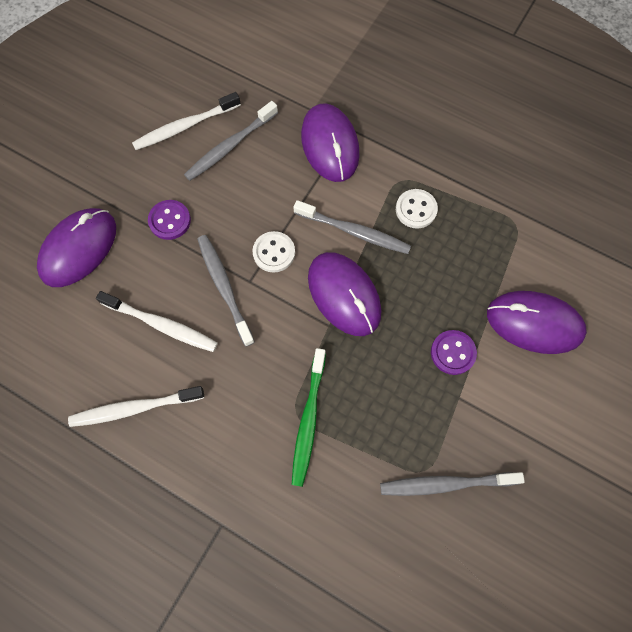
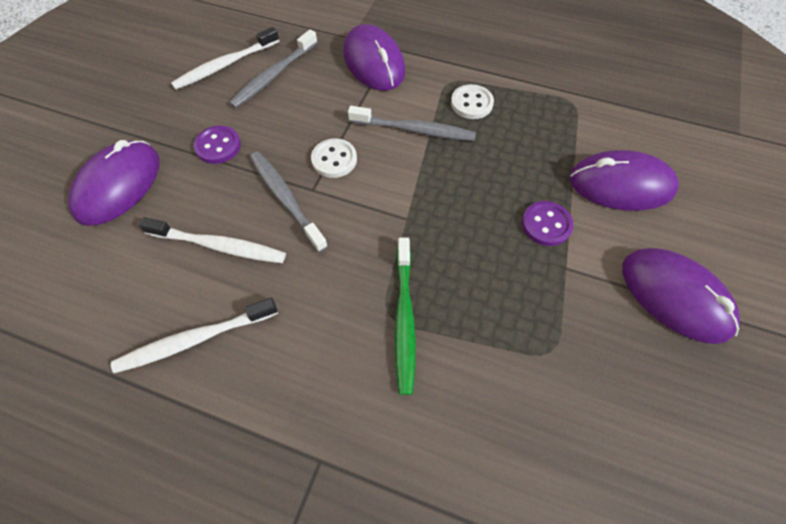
camera: 10 degrees left, 10 degrees down
purple mouse [308,252,382,336] -> purple mouse moved to [622,248,740,344]
grey toothbrush [380,472,525,496] -> none

